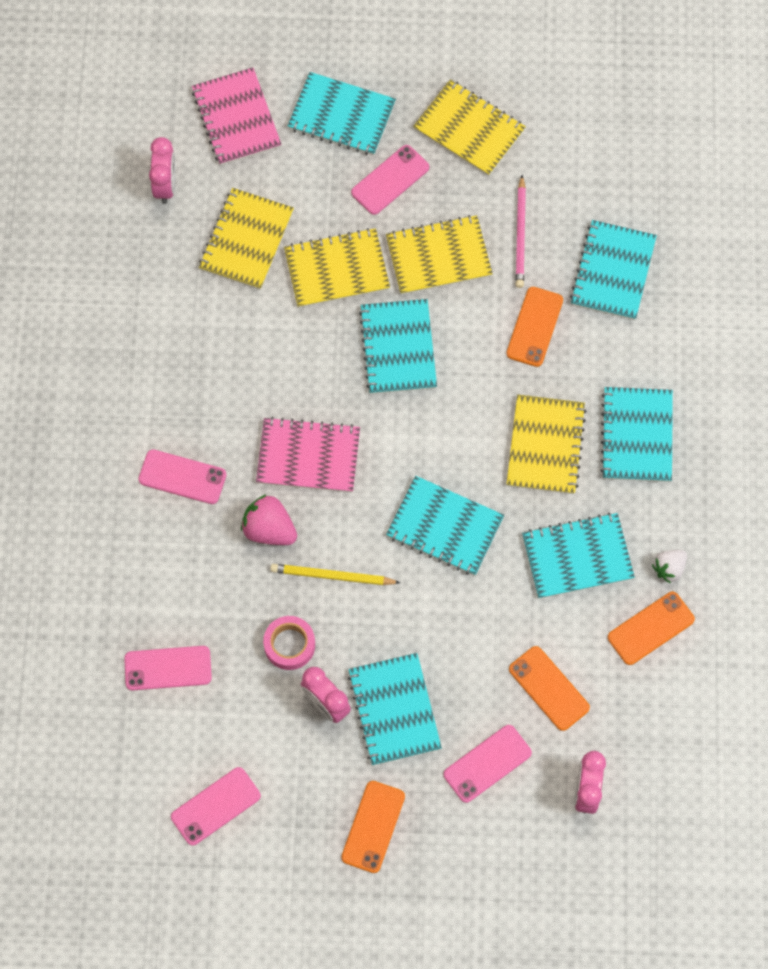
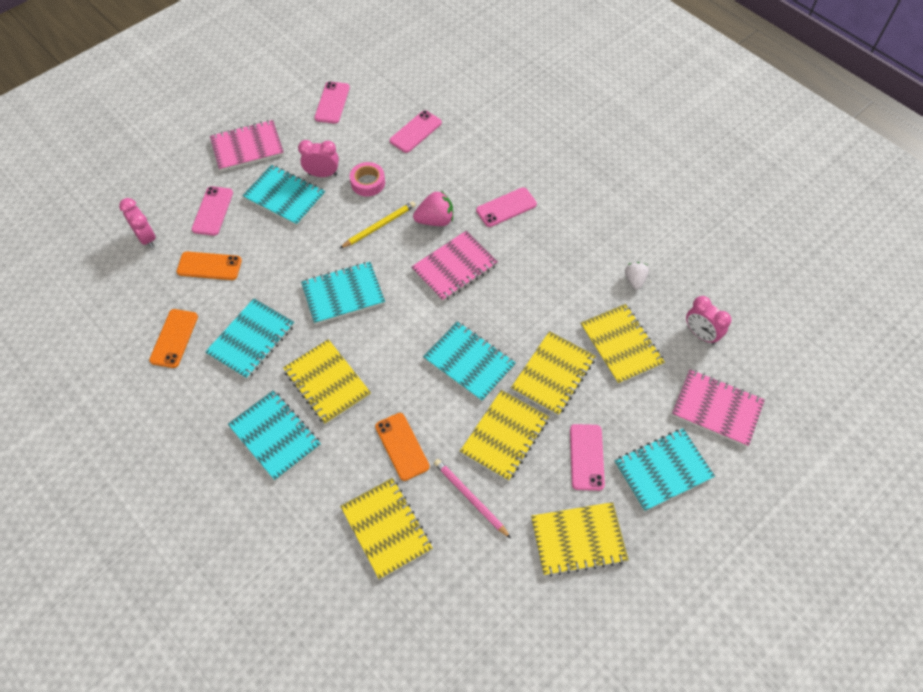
camera: 135 degrees right, 10 degrees down
orange phone [341,781,405,873] -> pink notebook [210,120,284,172]
turquoise notebook [570,220,657,320] -> yellow notebook [340,478,433,580]
white strawberry [652,550,687,583] -> white strawberry moved to [625,262,649,290]

